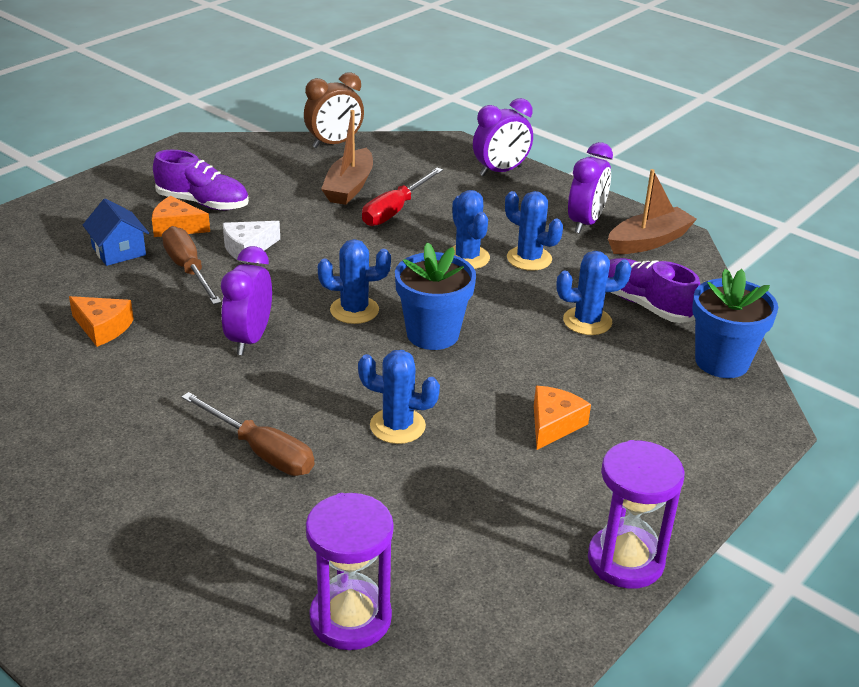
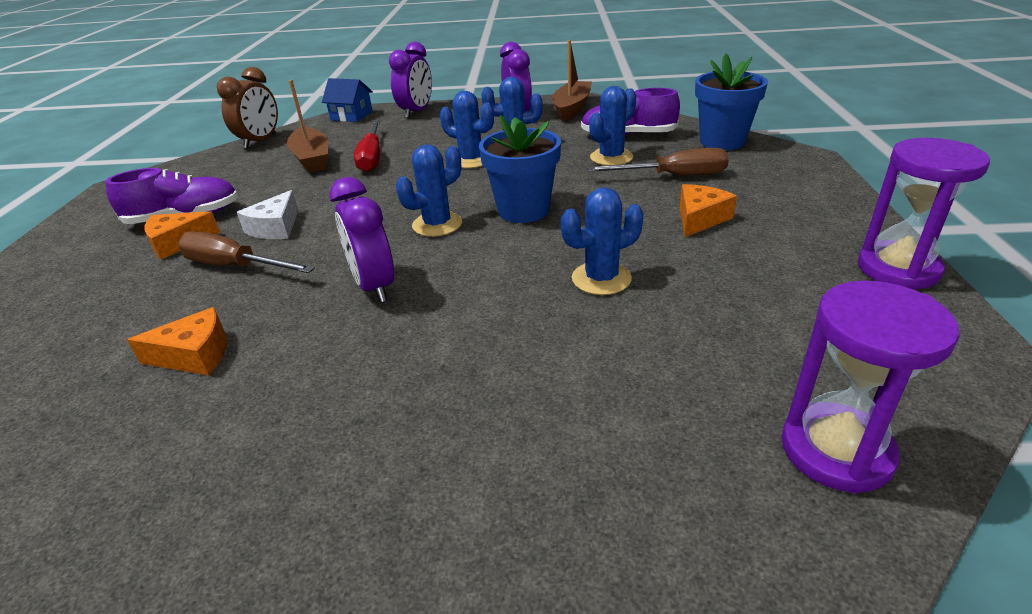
camera: 35 degrees left, 0 degrees up
blue house [83,198,149,266] -> blue house moved to [322,78,373,122]
brown screwdriver [182,392,314,476] -> brown screwdriver moved to [587,148,729,175]
orange cheese [534,386,591,450] -> orange cheese turned 45 degrees clockwise [680,184,737,237]

